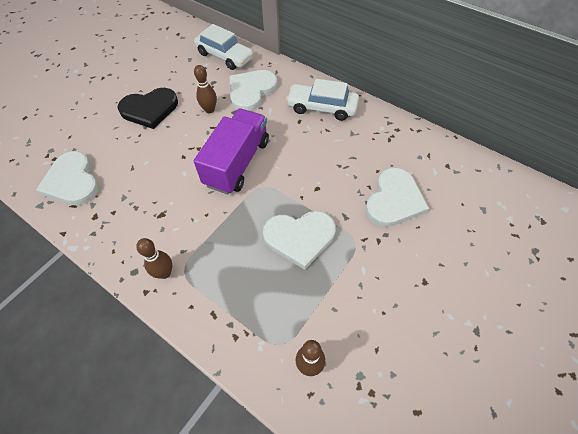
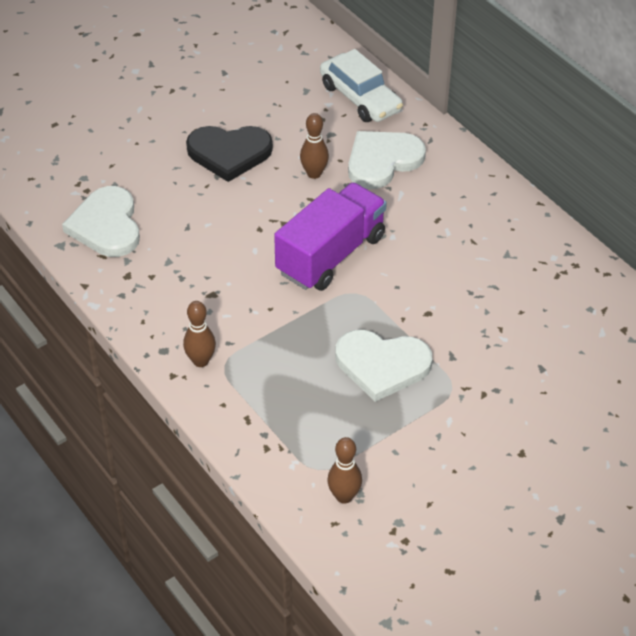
camera: 15 degrees right, 10 degrees down
white car [286,79,359,121] -> none
white heart [365,168,429,227] -> none

